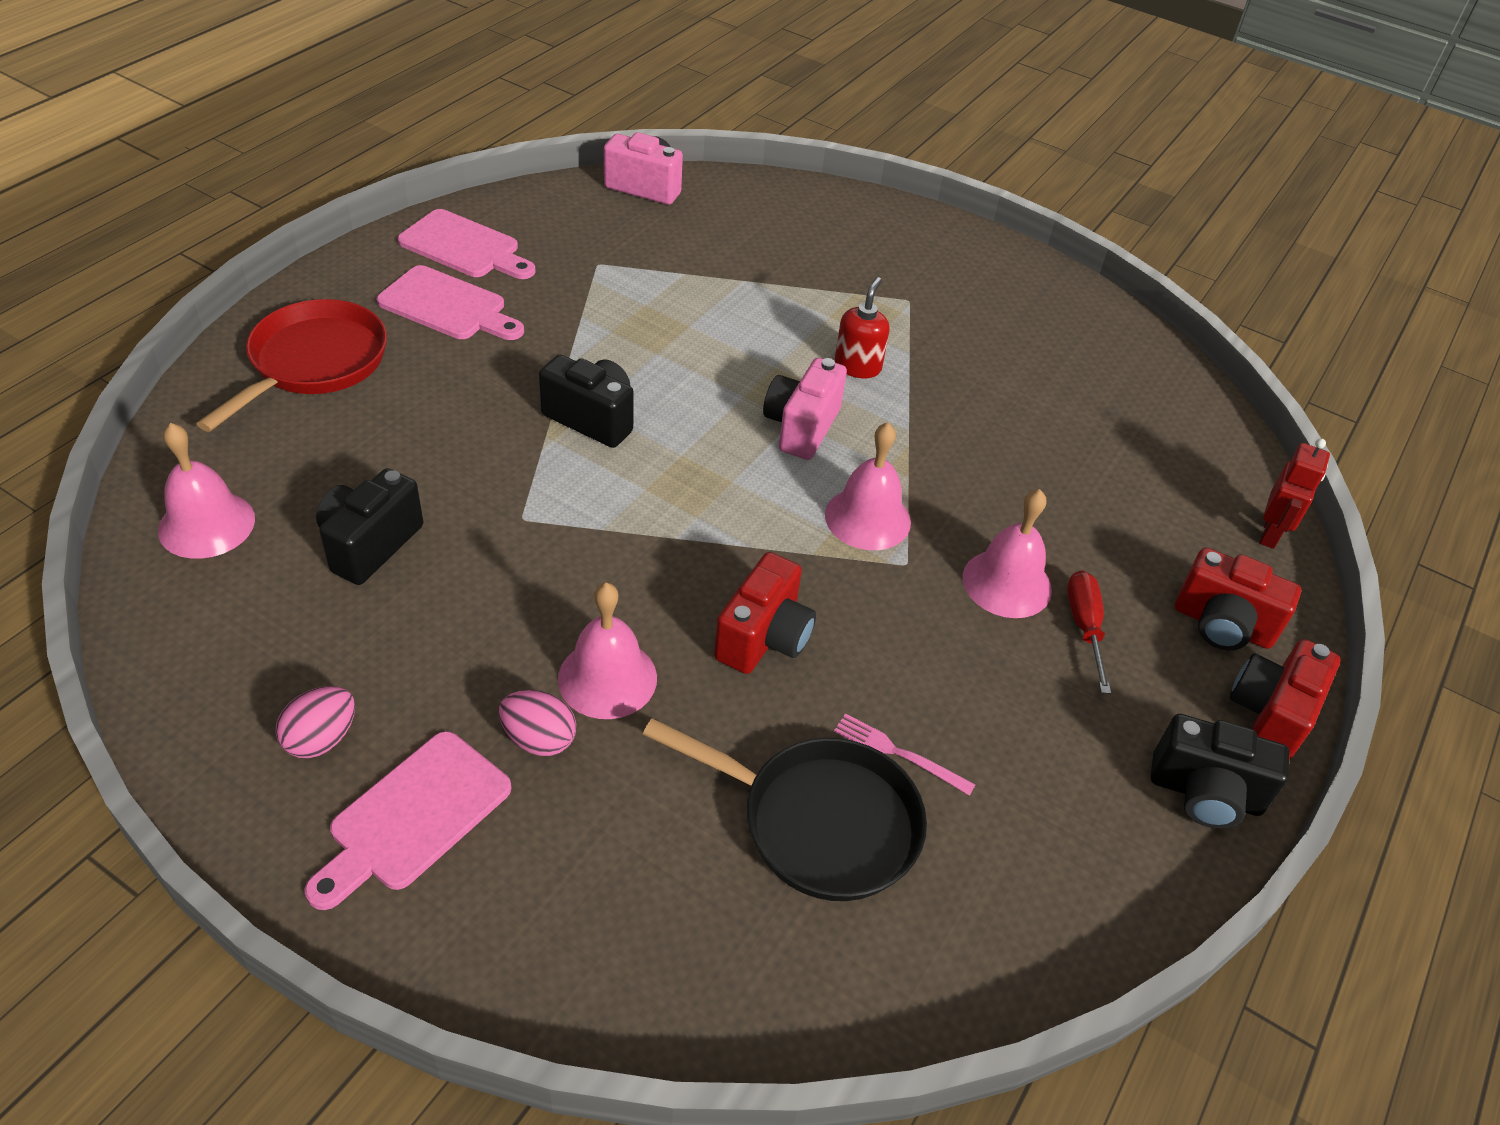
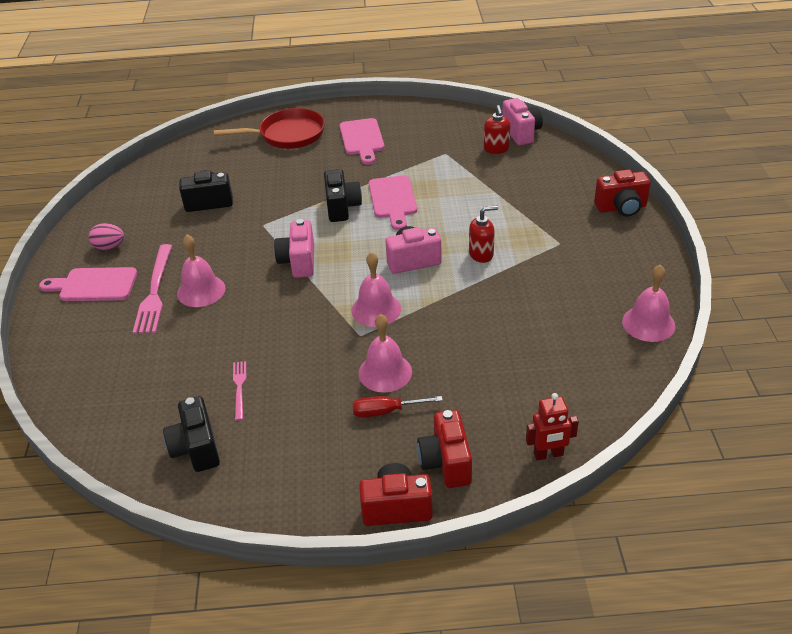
camera: 60 degrees right, 5 degrees down
pink bell [158,423,255,559] -> pink bell moved to [622,264,675,342]
pink cutting board [398,209,536,279] -> pink cutting board moved to [369,175,417,230]
pink egg [499,690,576,756] -> pink fork [133,244,172,334]
black pan [643,718,927,901] -> none
red camera [714,552,816,674] -> red camera moved to [594,169,651,217]
red screwdriver [1067,570,1111,694] -> red screwdriver turned 150 degrees counterclockwise [352,396,443,418]
black camera [1151,714,1289,828] -> black camera moved to [163,396,220,472]
none -> pink camera [274,219,314,278]
none -> red soap dispenser [484,105,511,154]

